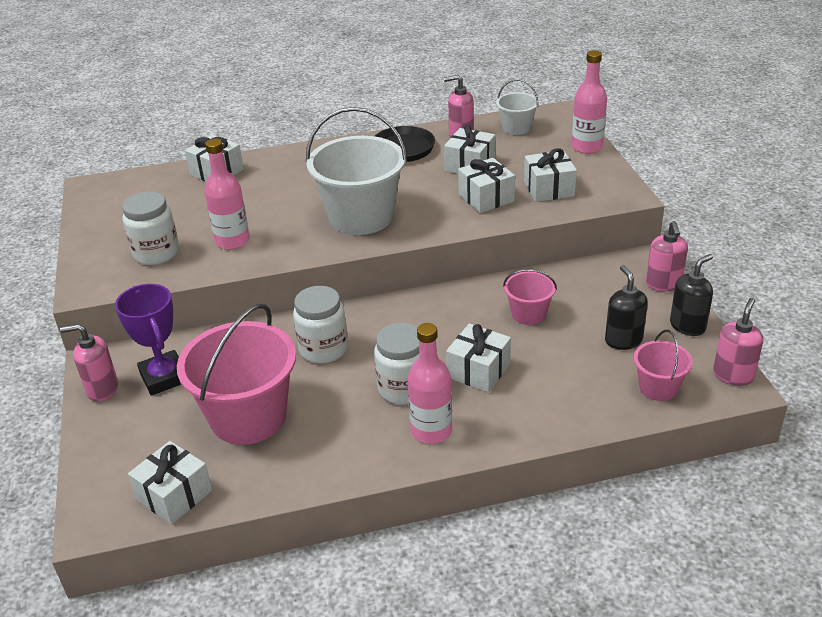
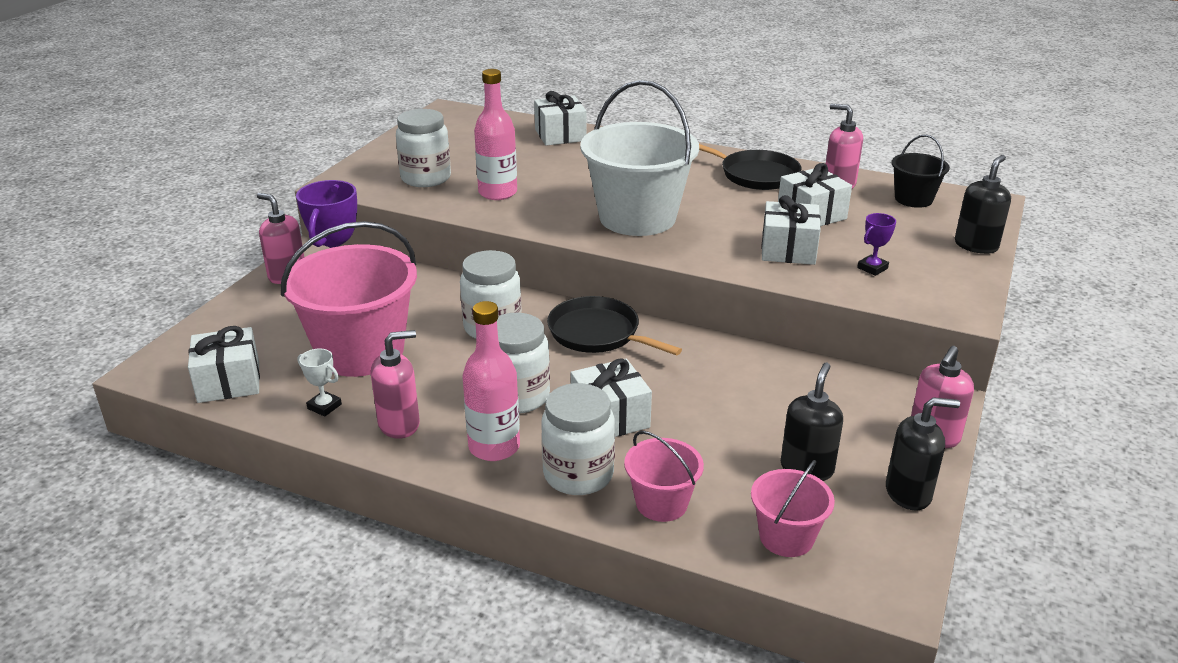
camera: 35 degrees right, 5 degrees down
white bucket [496,79,539,135] -> black bucket [892,135,950,208]
pink bucket [503,269,557,325] -> pink bucket moved to [624,431,704,522]
white gift [524,148,577,202] -> purple trophy [857,213,896,276]
pink bottle [572,50,607,154] -> black soap dispenser [955,155,1011,254]
pink soap dispenser [713,298,763,386] -> pink soap dispenser moved to [371,330,420,439]
none -> white trophy [297,349,342,417]
none -> white jar [541,383,615,495]
none -> black pan [547,296,682,356]

